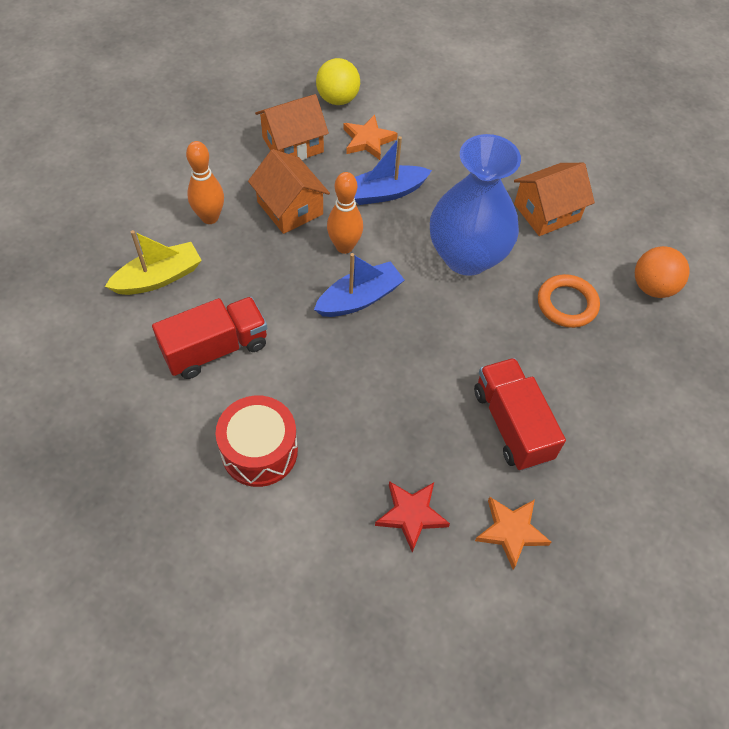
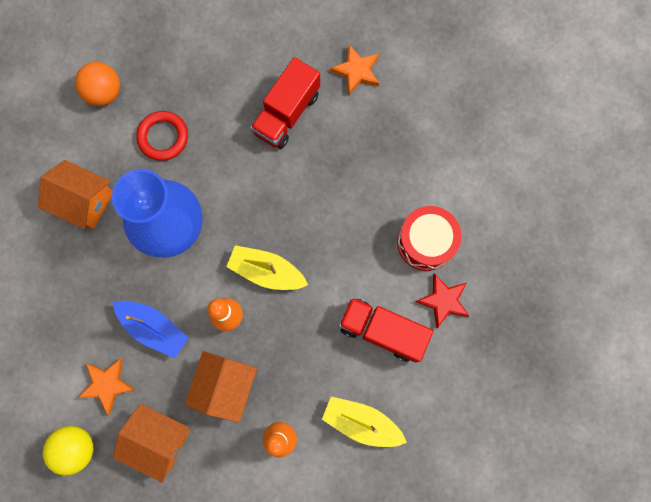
camera: 125 degrees left, 20 degrees up
blue boat [314,253,404,317] -> yellow boat [226,245,308,290]
red star [375,481,450,553] -> red star moved to [416,273,469,328]
orange ring [538,274,600,328] -> red ring [136,111,188,161]

